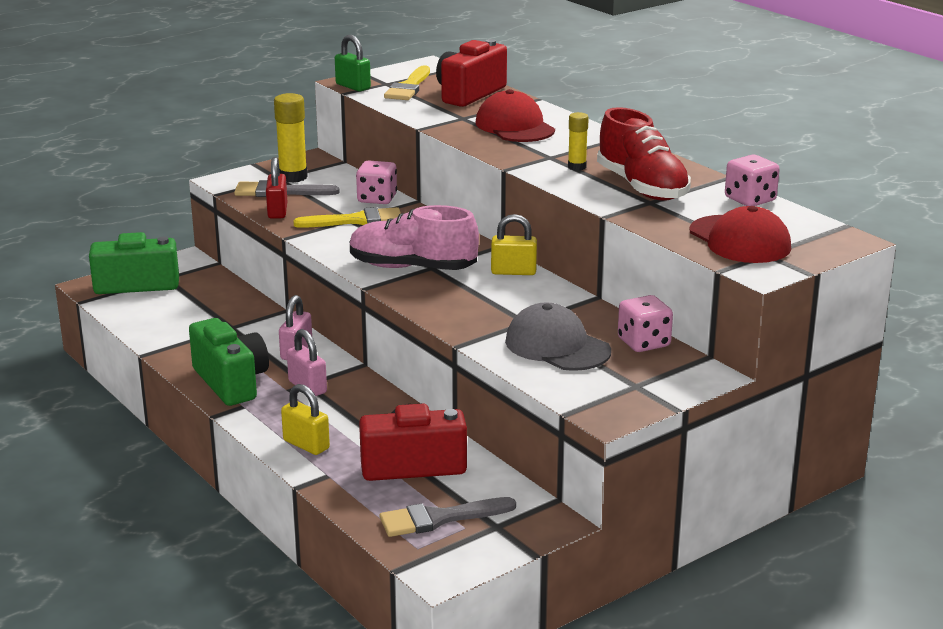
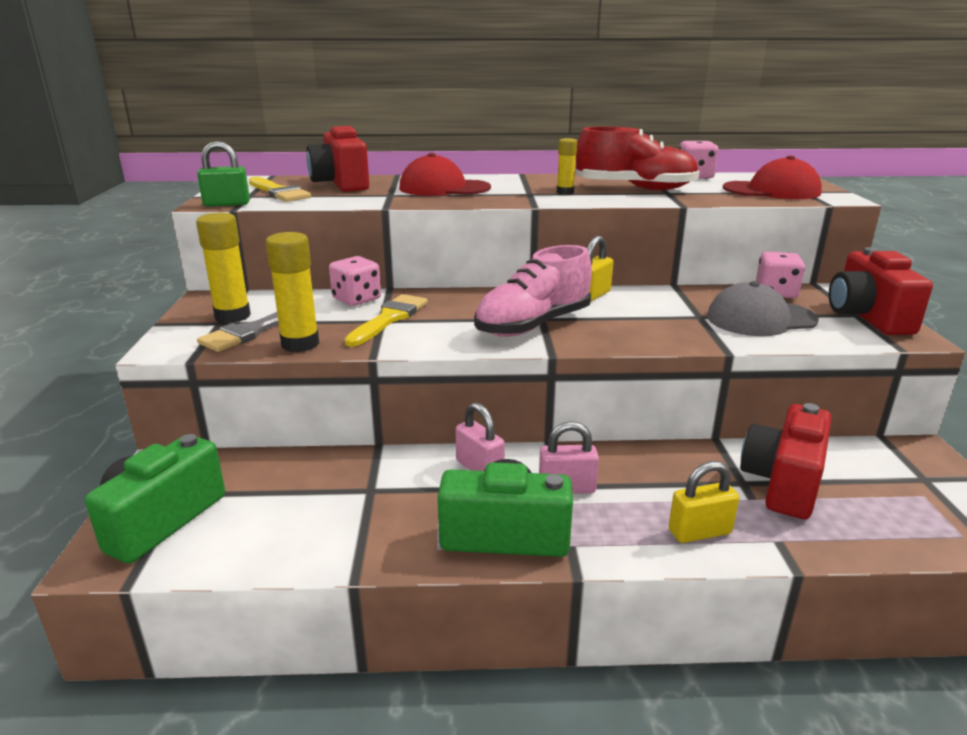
camera: 55 degrees left, 0 degrees up
red padlock [266,157,287,219] -> yellow glue stick [266,232,319,352]
grey brush [380,497,516,537] -> none
none -> red camera [829,247,933,335]

